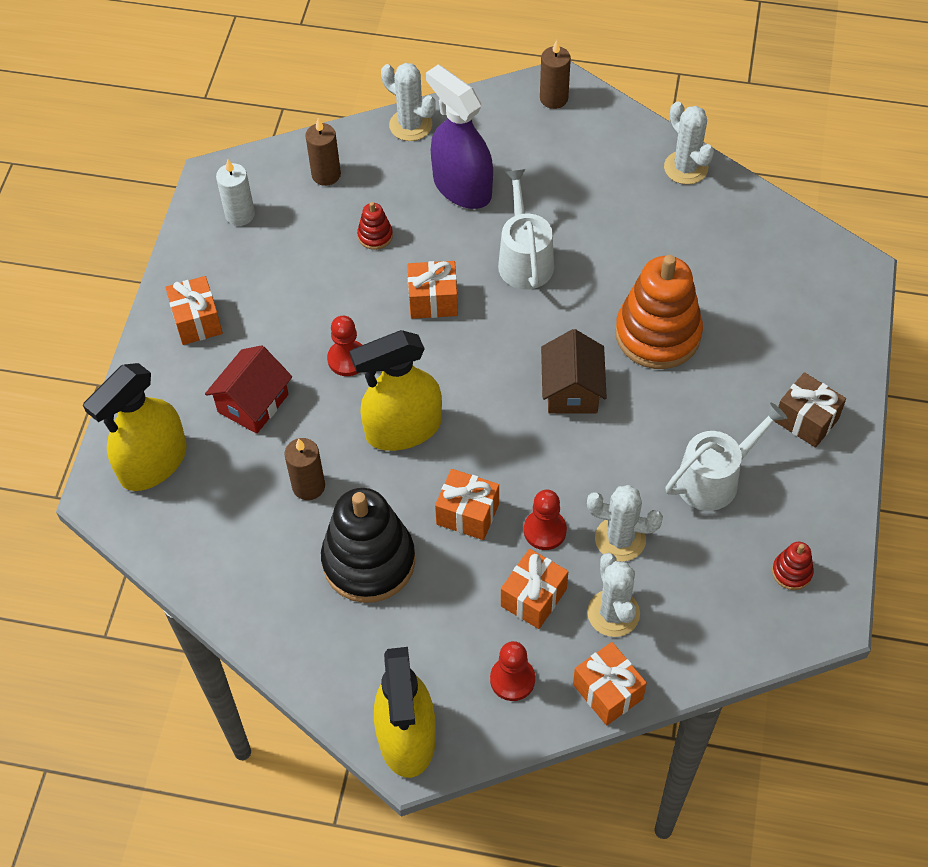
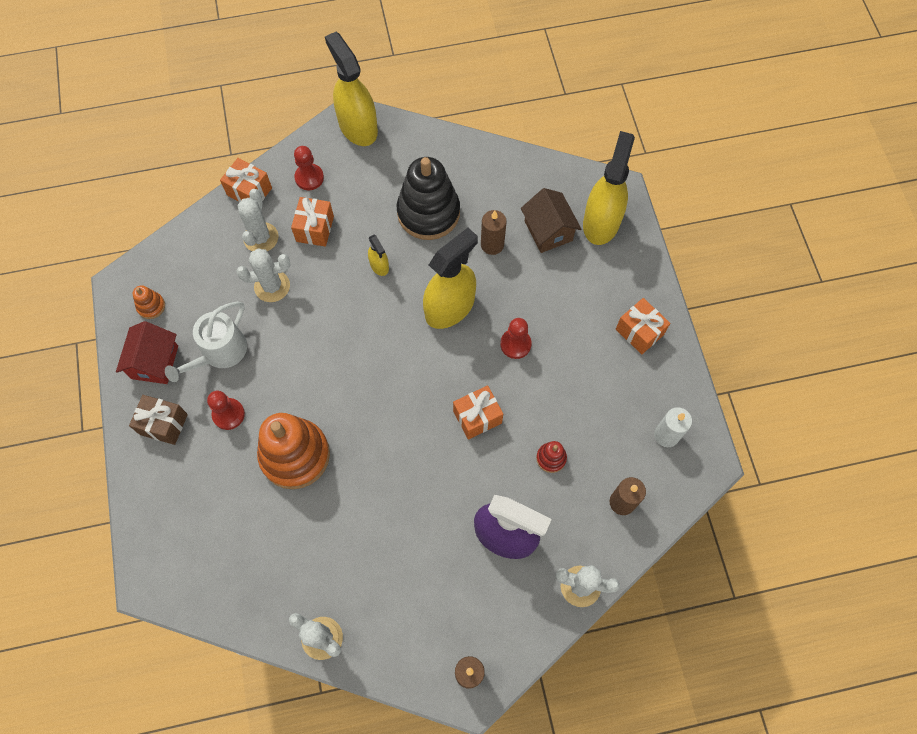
camera: 155 degrees right, 10 degrees up
red house [205,345,292,434] -> red house moved to [116,321,178,384]
orange gift [435,469,499,540] -> yellow spray bottle [368,234,389,276]
white watering can [498,169,554,290] -> none
red pawn [524,489,567,550] -> red pawn moved to [207,391,245,430]
brown house [541,329,607,414] -> brown house moved to [521,188,581,253]
white cactus [587,553,640,637] -> white cactus turned 45 degrees clockwise [238,189,279,251]
red stacking toy [772,542,814,590] -> orange stacking toy [132,285,165,319]

